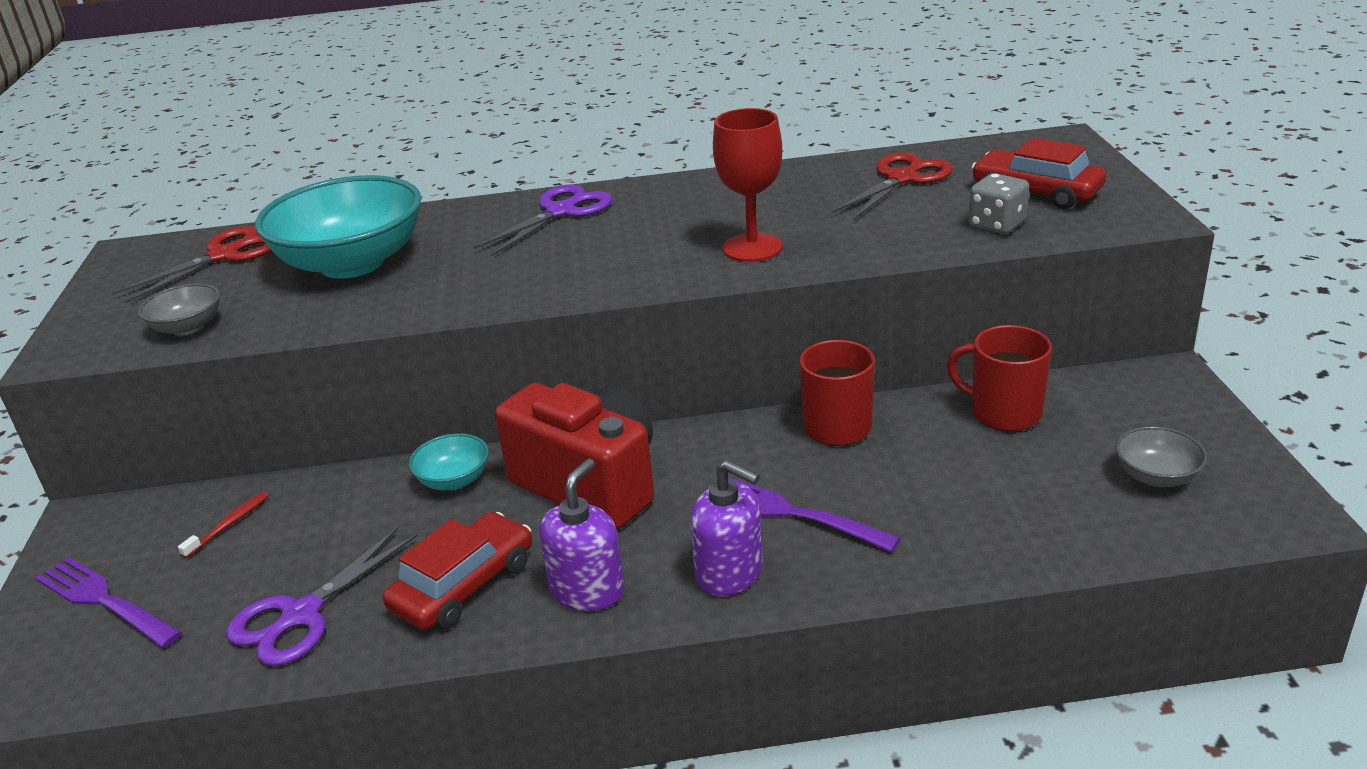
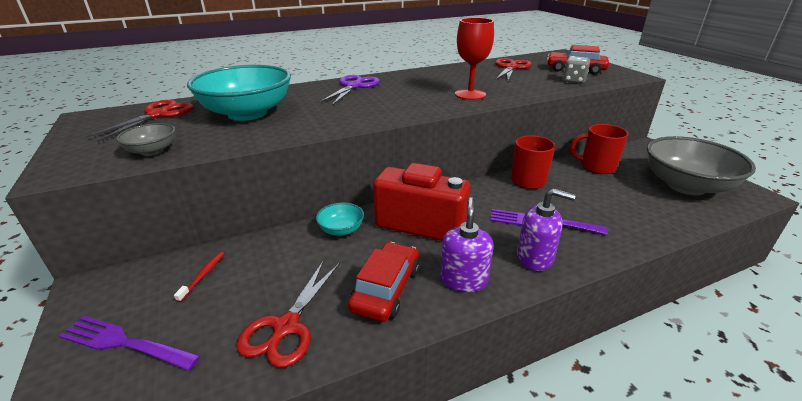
camera: 20 degrees left, 0 degrees up
purple scissors [226,527,418,666] -> red scissors [236,260,340,368]
grey bowl [1115,426,1207,487] -> grey bowl [647,136,756,195], size x2.22

